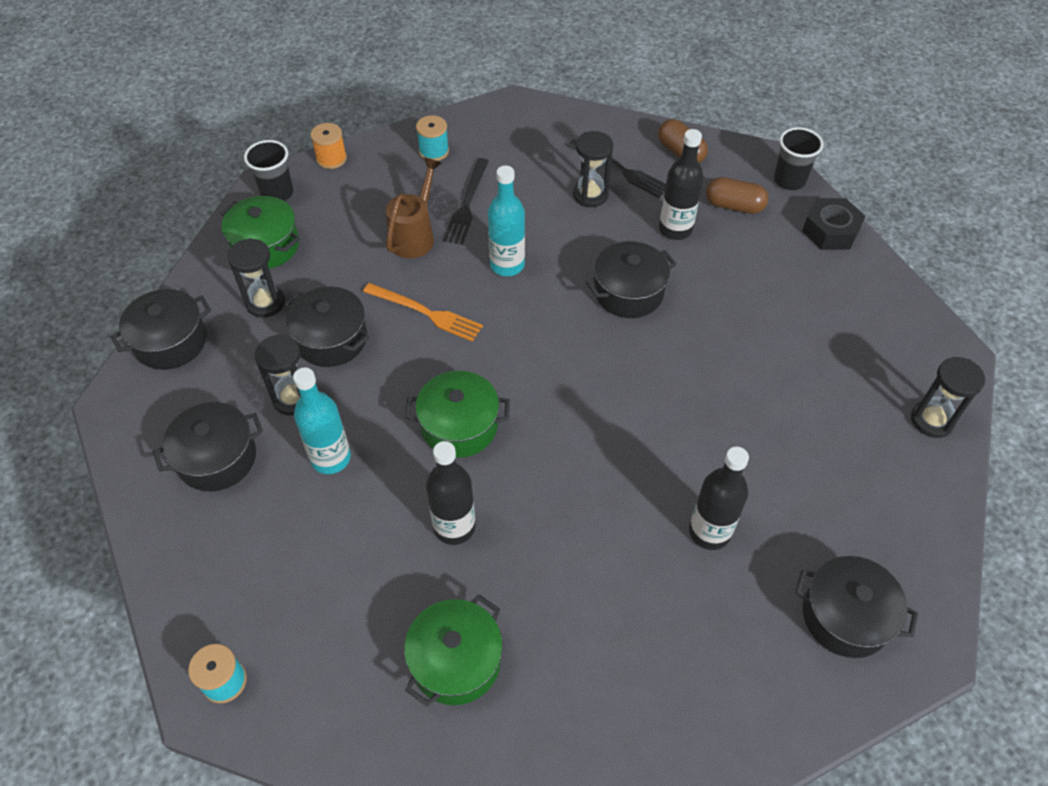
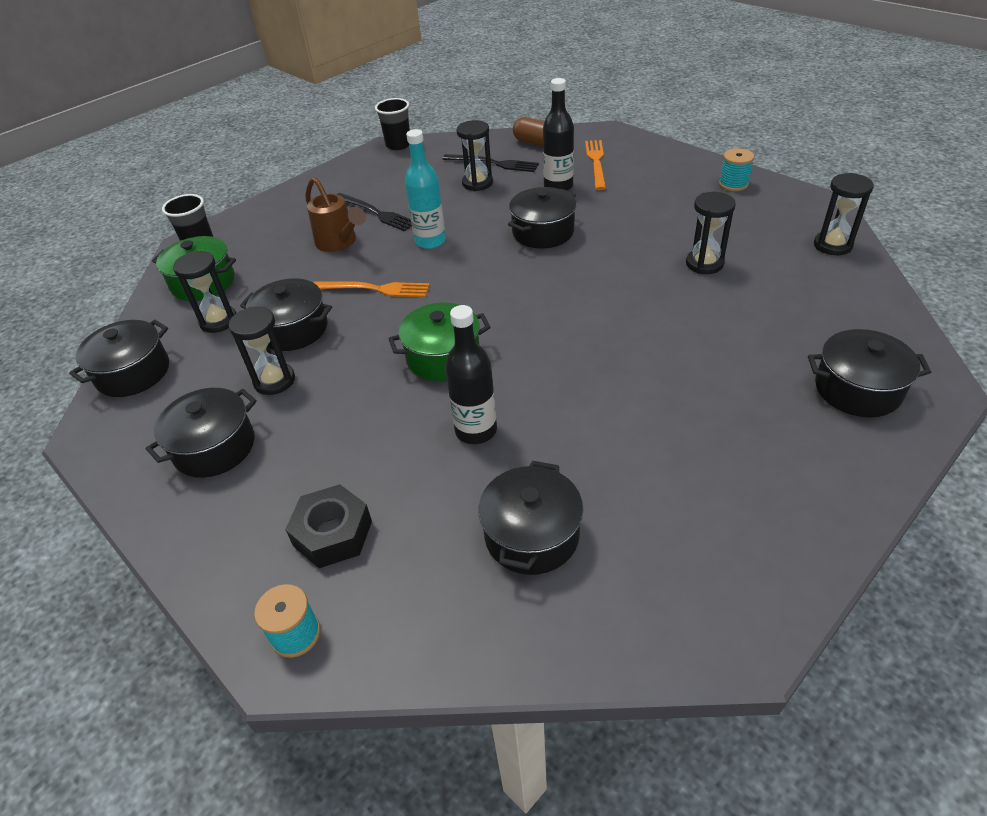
camera: 15 degrees left, 10 degrees down
turquoise bottle [293,368,351,474] -> none
orange spool [310,123,347,169] -> none
brown watering can [386,157,442,258] -> brown watering can turned 135 degrees clockwise [306,177,366,252]
green pot [404,594,503,707] -> black pot [478,461,583,575]
turquoise spool [416,115,449,161] -> turquoise spool moved to [719,148,754,191]
black fork [443,158,489,245] -> black fork turned 45 degrees counterclockwise [337,193,412,231]
black bottle [689,447,749,550] -> none
brown capsule [706,177,768,214] -> orange fork [585,140,606,190]
black cup [774,127,824,190] -> black cup moved to [375,98,410,150]
black nut [802,198,865,250] -> black nut moved to [285,484,372,568]
none -> black hourglass [686,192,736,274]

